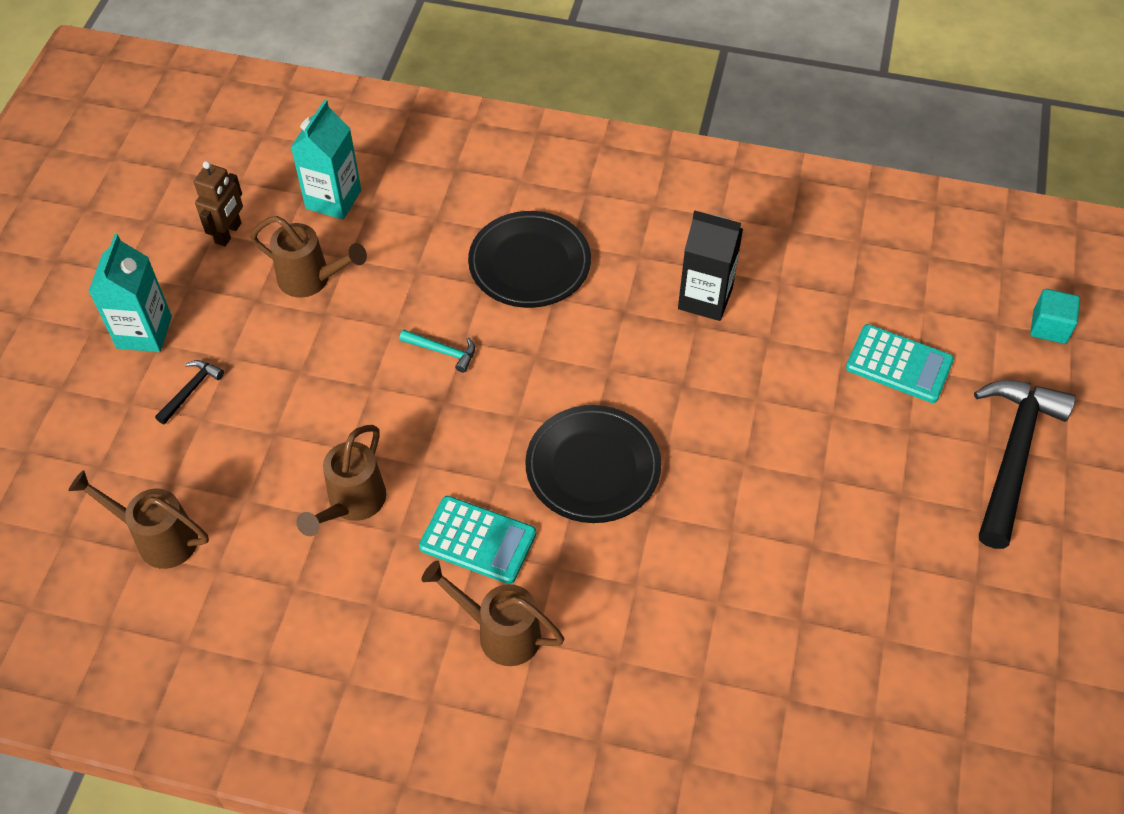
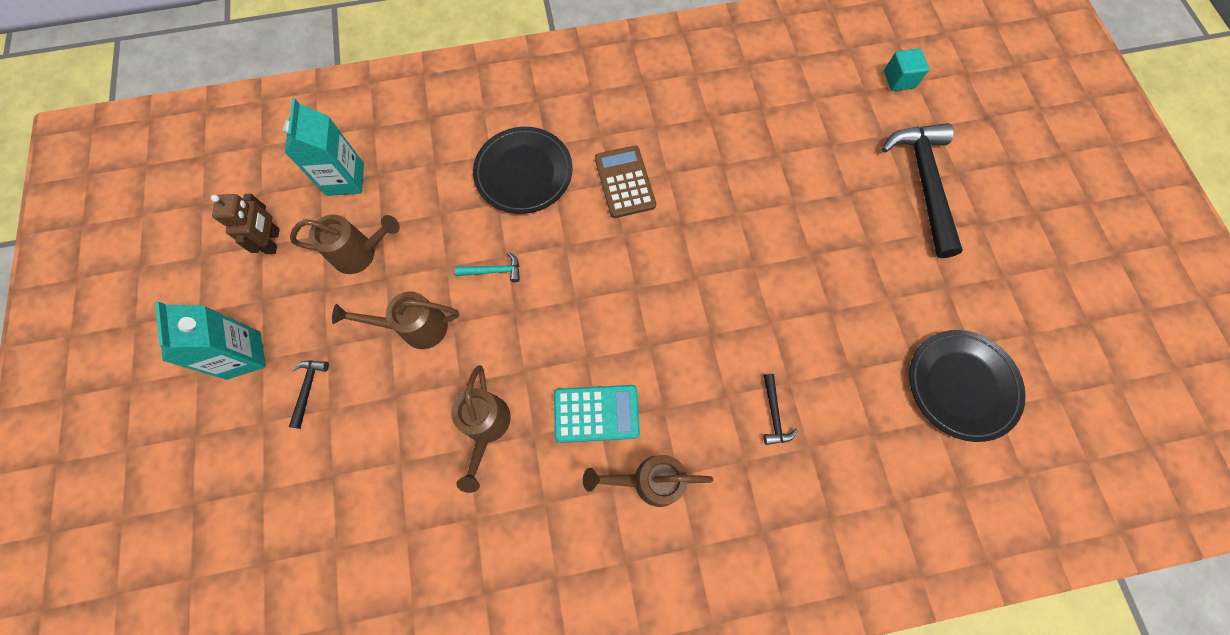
camera: 25 degrees left, 15 degrees up
brown watering can [68,470,209,569] -> brown watering can moved to [332,292,459,349]
black plate [525,405,661,523] -> black plate moved to [909,330,1026,442]
black carton [678,210,743,321] -> none
turquoise calculator [846,324,954,403] -> none
none -> brown calculator [595,145,656,218]
none -> black hammer [764,374,798,445]

